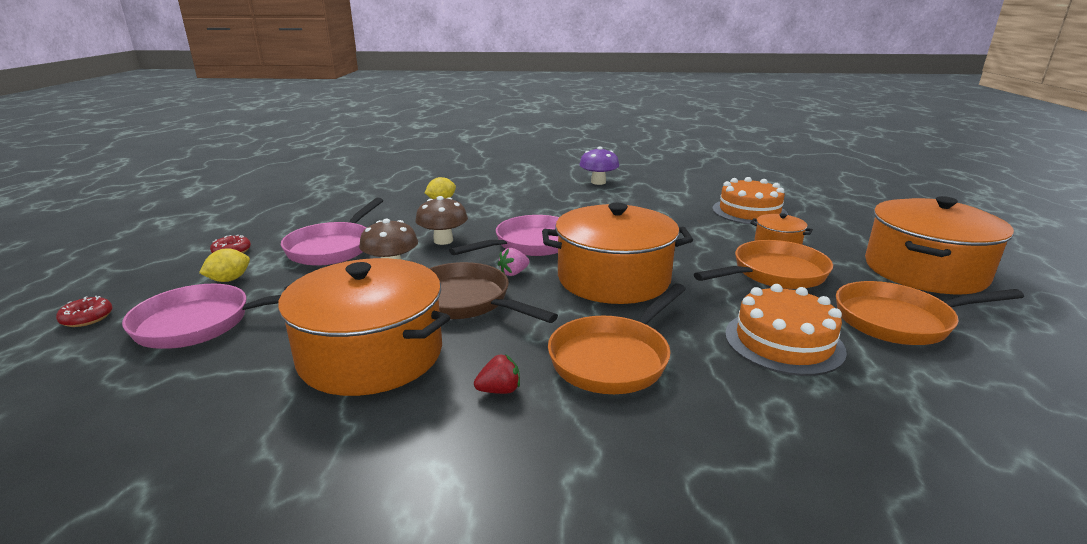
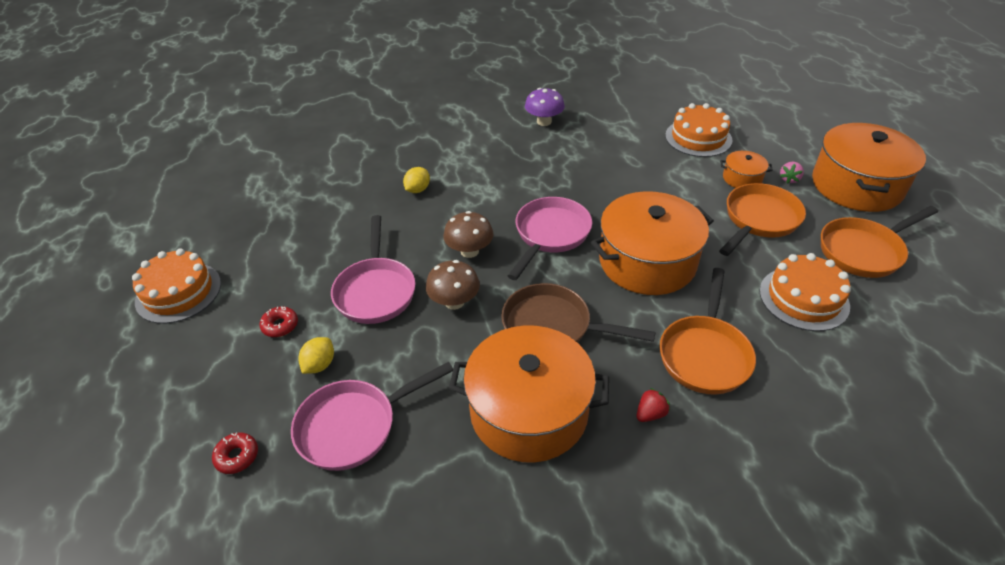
camera: 20 degrees left, 20 degrees up
pink strawberry [498,248,530,276] -> pink strawberry moved to [780,162,804,184]
none -> orange cake [132,248,221,324]

